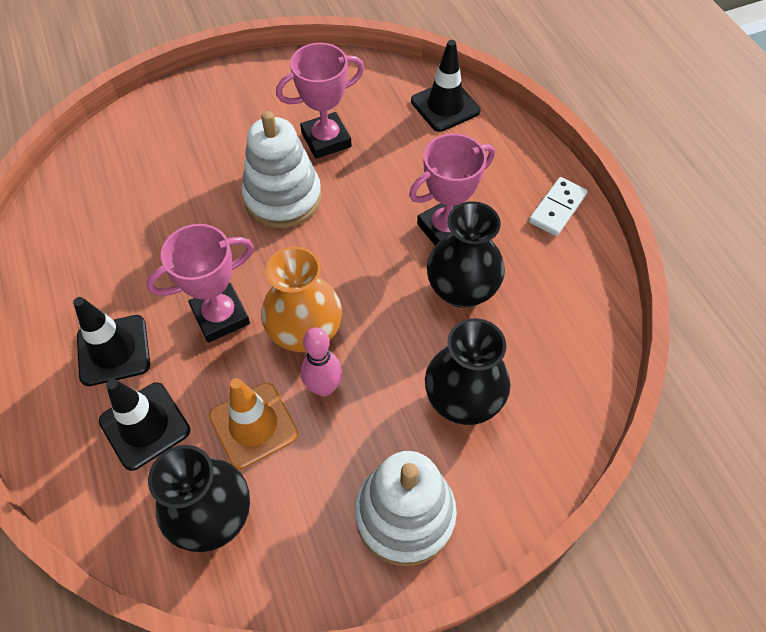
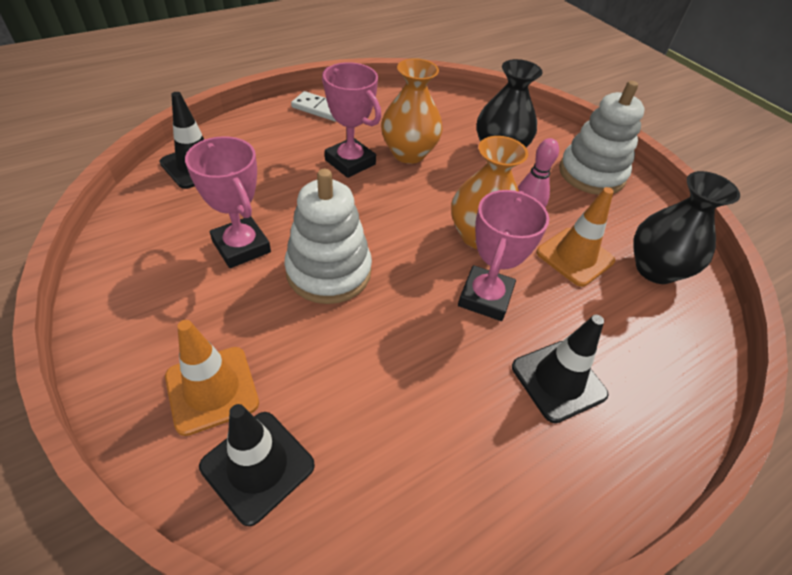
camera: 105 degrees left, 10 degrees down
black traffic cone [99,379,190,471] -> black traffic cone moved to [199,404,315,526]
pink trophy [146,224,254,343] -> pink trophy turned 60 degrees clockwise [458,190,549,321]
black vase [427,201,505,308] -> orange vase [381,58,443,164]
none -> orange traffic cone [165,320,259,436]

